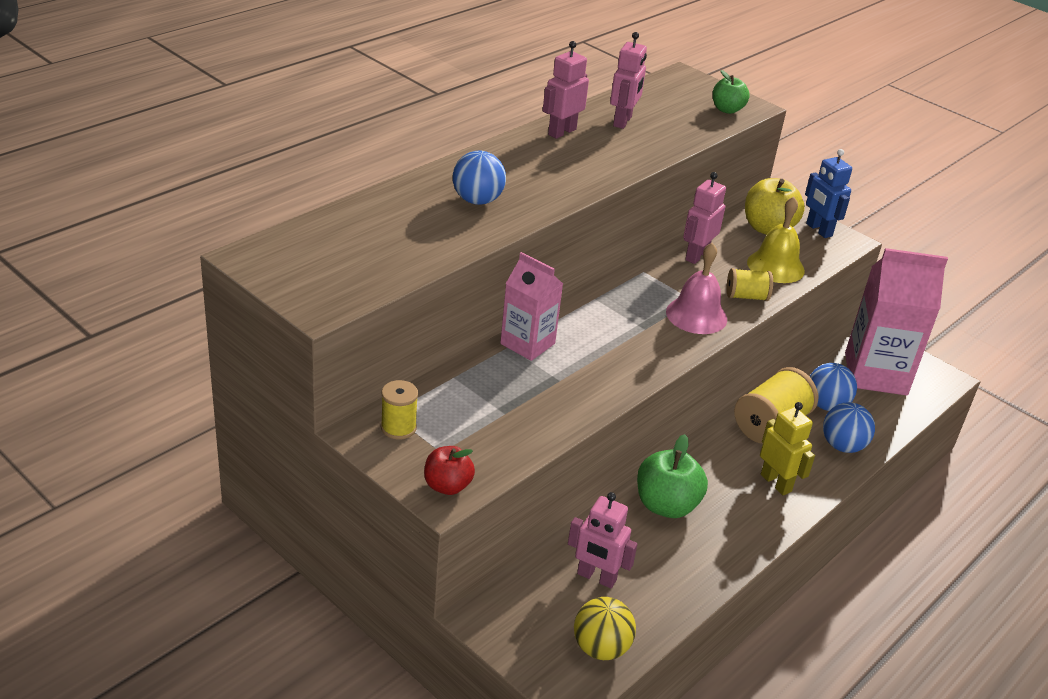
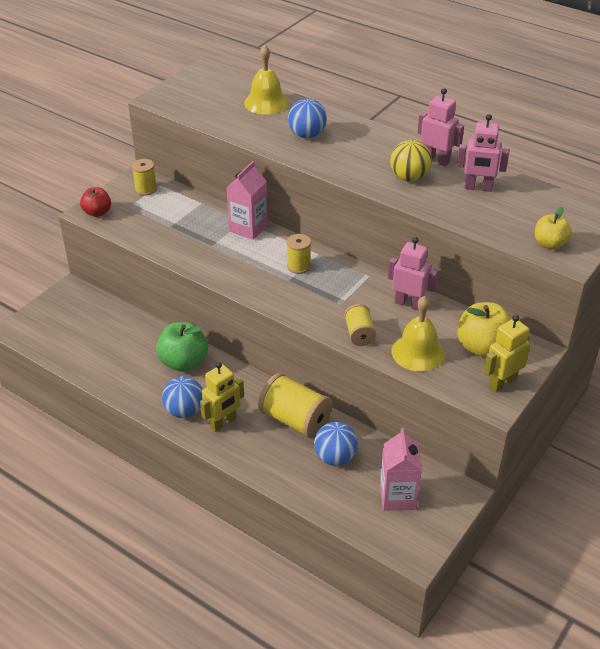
camera: 85 degrees right, 5 degrees up
pink robot [568,492,637,588] -> none
yellow ball [574,597,636,660] -> yellow ball moved to [390,140,432,181]
pink bell [666,243,727,334] -> none
green apple [713,70,750,114] -> yellow apple [535,207,572,250]
blue robot [805,149,852,238] -> yellow robot [484,315,531,392]
blue ball [823,402,875,453] -> blue ball moved to [162,376,203,418]
pink carton [845,248,948,396] -> pink carton [380,428,422,511], size x0.60
none -> yellow bell [244,45,289,115]
none -> yellow spool [287,234,311,274]

